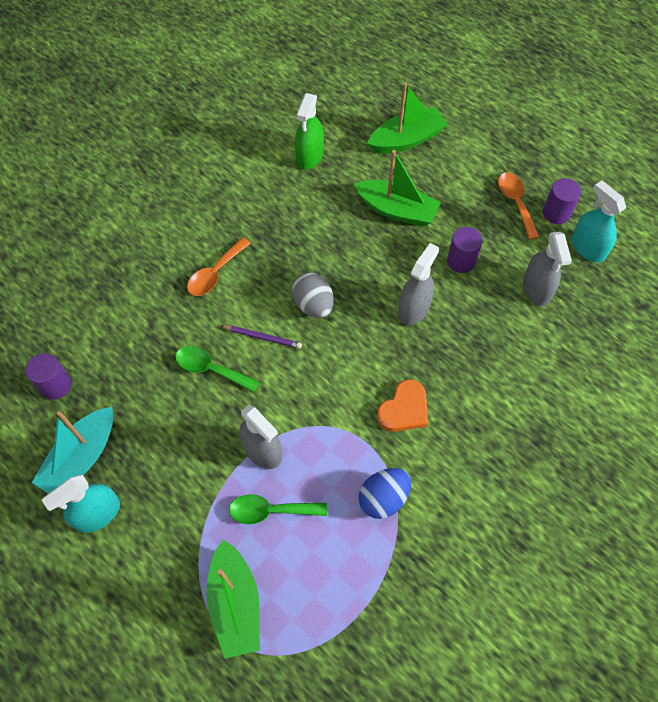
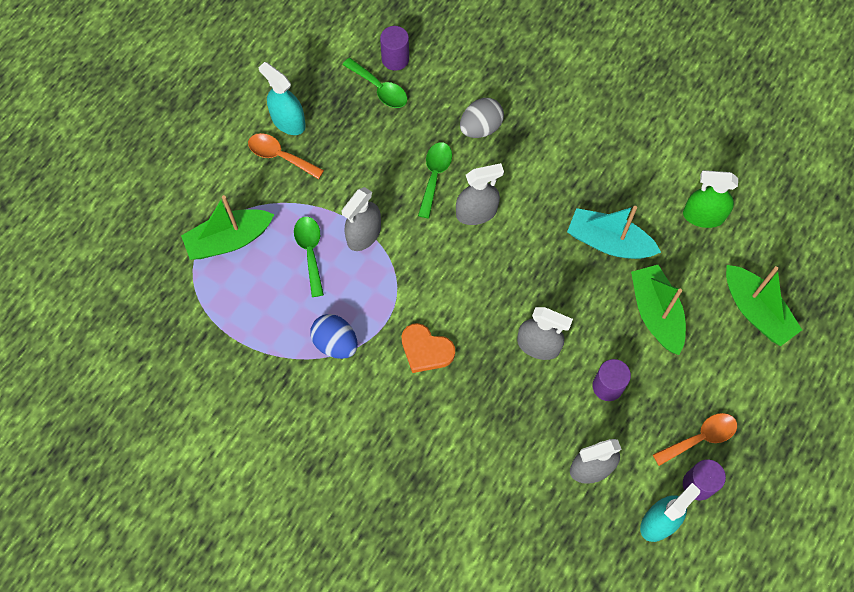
camera: 80 degrees right, 5 degrees up
turquoise boat [32,407,113,494] -> turquoise boat moved to [567,206,661,259]
orange spoon [187,237,251,296] -> orange spoon moved to [248,133,324,179]
purple pencil [221,325,302,349] -> grey spray bottle [456,163,504,225]
grey egg [292,272,334,318] -> grey egg moved to [460,98,504,138]
green boat [354,150,441,227] -> green boat turned 150 degrees clockwise [631,265,686,355]
none -> green spoon [343,58,408,108]

